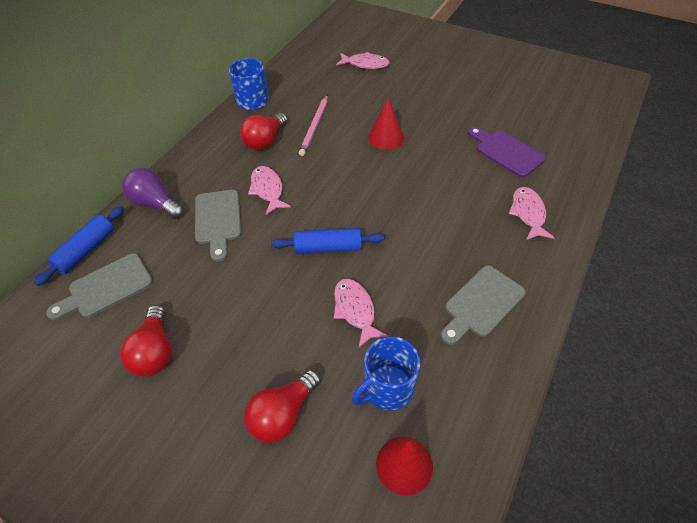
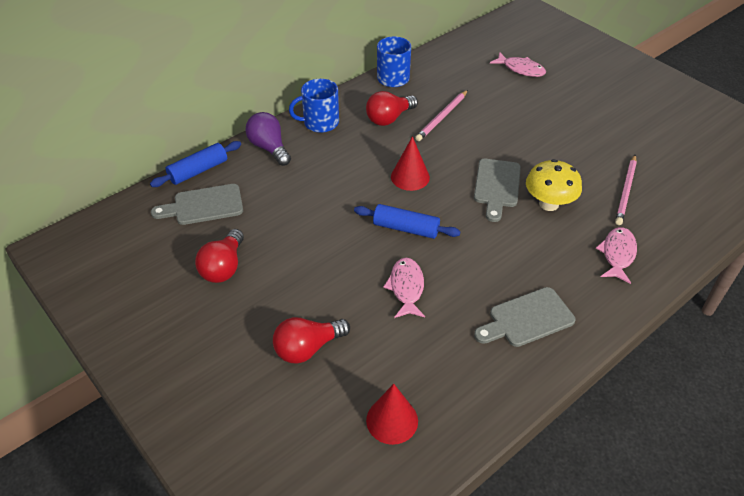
camera: 20 degrees right, 5 degrees down
grey cutting board [195,190,241,261] -> grey cutting board moved to [474,159,521,222]
pink fish [248,166,291,215] -> none
blue mug [352,336,420,410] -> blue mug moved to [289,79,339,133]
red cone [368,97,404,150] -> red cone moved to [391,136,430,191]
purple cutting board [468,127,546,178] -> pink pencil [615,155,637,225]
none -> yellow mushroom [526,159,582,211]

